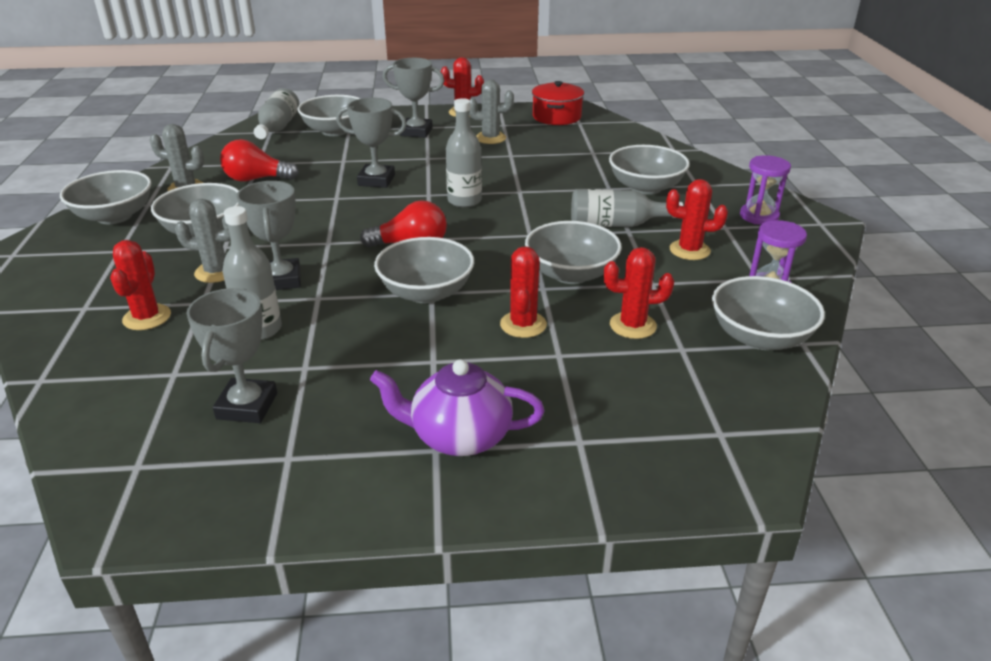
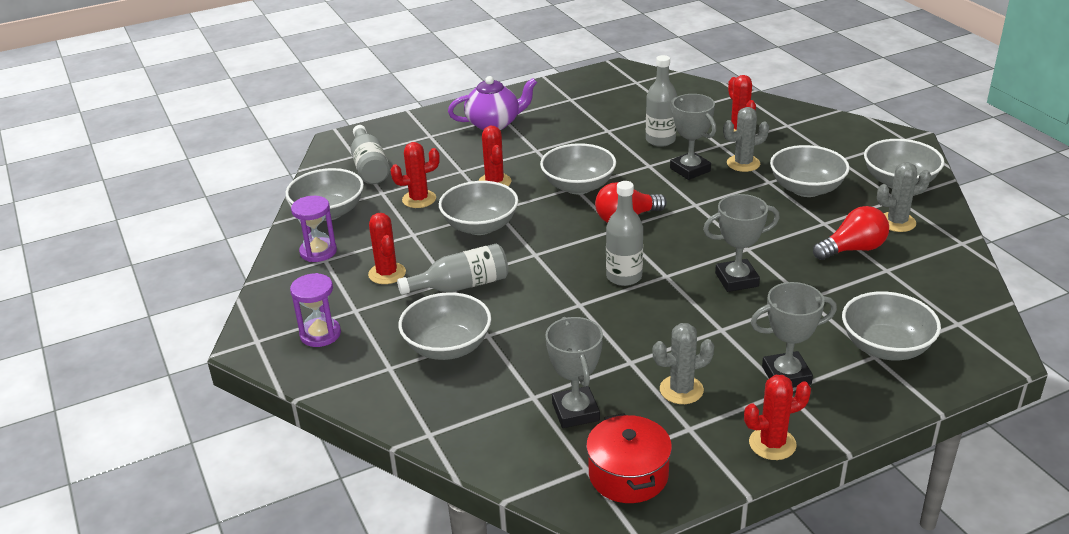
camera: 160 degrees right, 0 degrees up
grey trophy [186,288,277,423] -> grey trophy moved to [545,317,603,428]
grey bottle [254,88,299,139] -> grey bottle moved to [351,125,390,184]
red cactus [666,179,728,260] -> red cactus turned 75 degrees clockwise [368,213,406,284]

